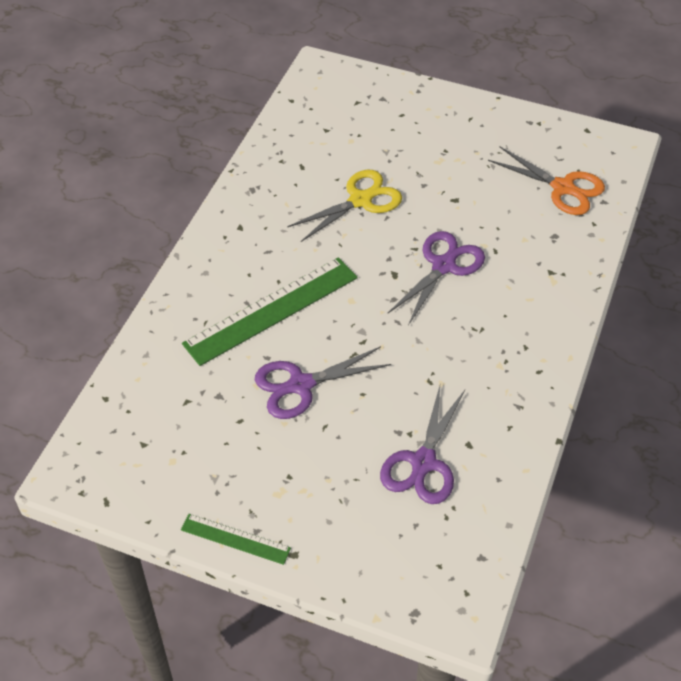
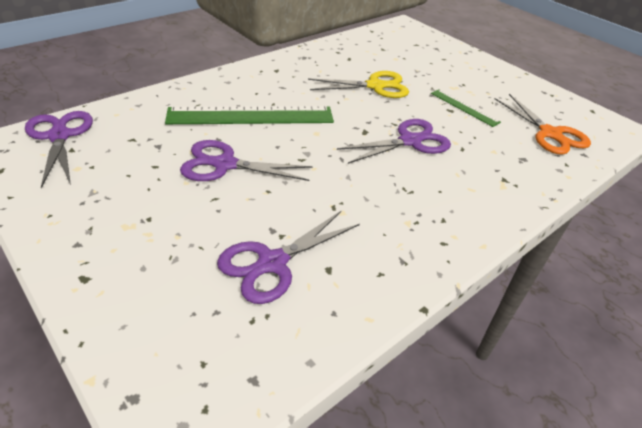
camera: 25 degrees right, 10 degrees down
green ruler [181,514,291,565] -> green ruler moved to [431,89,501,127]
none -> purple scissors [25,111,93,188]

